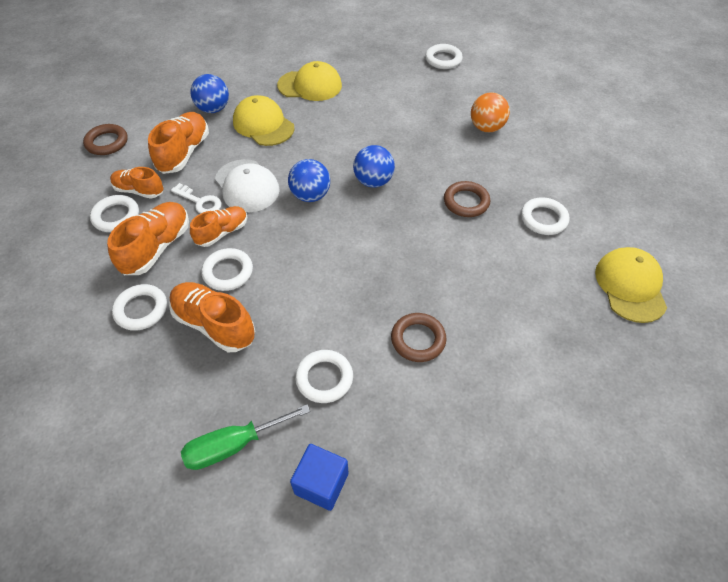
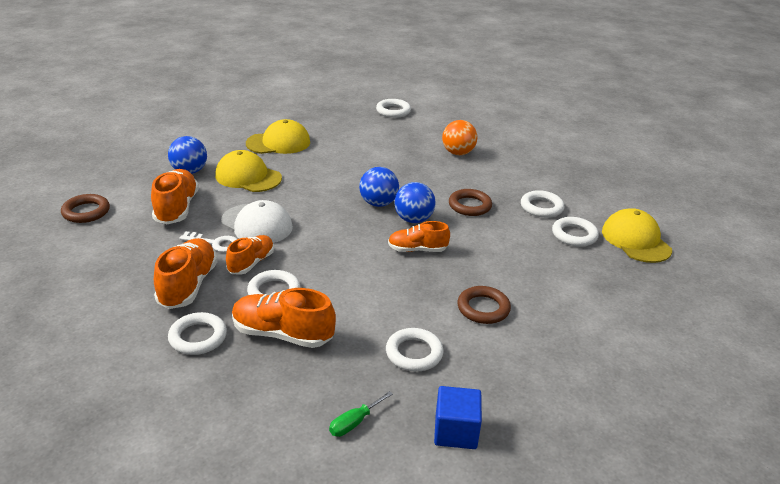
camera: 20 degrees left, 20 degrees down
white ring [90,195,139,232] -> white ring moved to [552,217,599,247]
orange shoe [110,167,163,199] -> orange shoe moved to [388,221,450,252]
green screwdriver [181,404,310,470] -> green screwdriver [329,391,393,437], size x0.58
blue ball [288,159,330,202] -> blue ball moved to [394,182,436,223]

